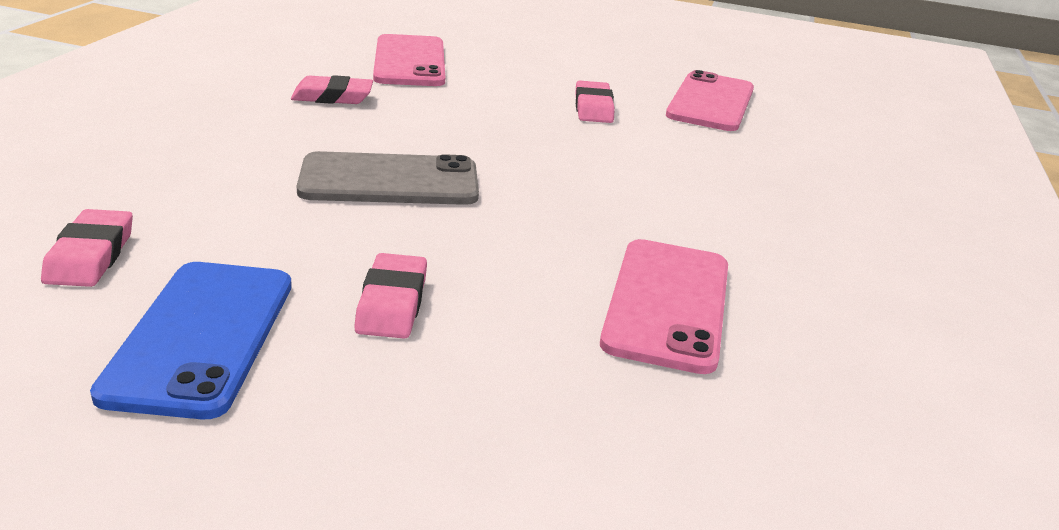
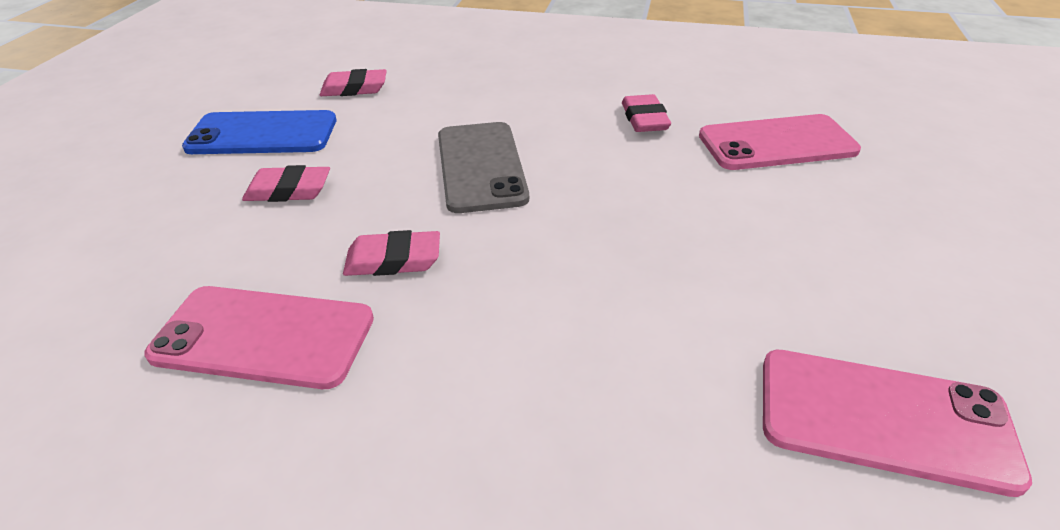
camera: 90 degrees right, 10 degrees up
pink eraser [575,80,615,123] -> pink eraser moved to [343,230,440,276]

